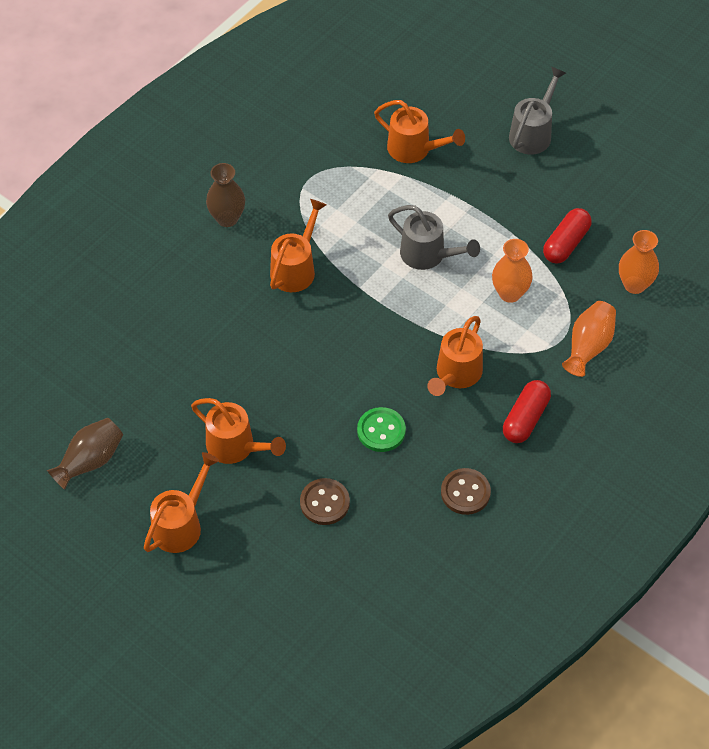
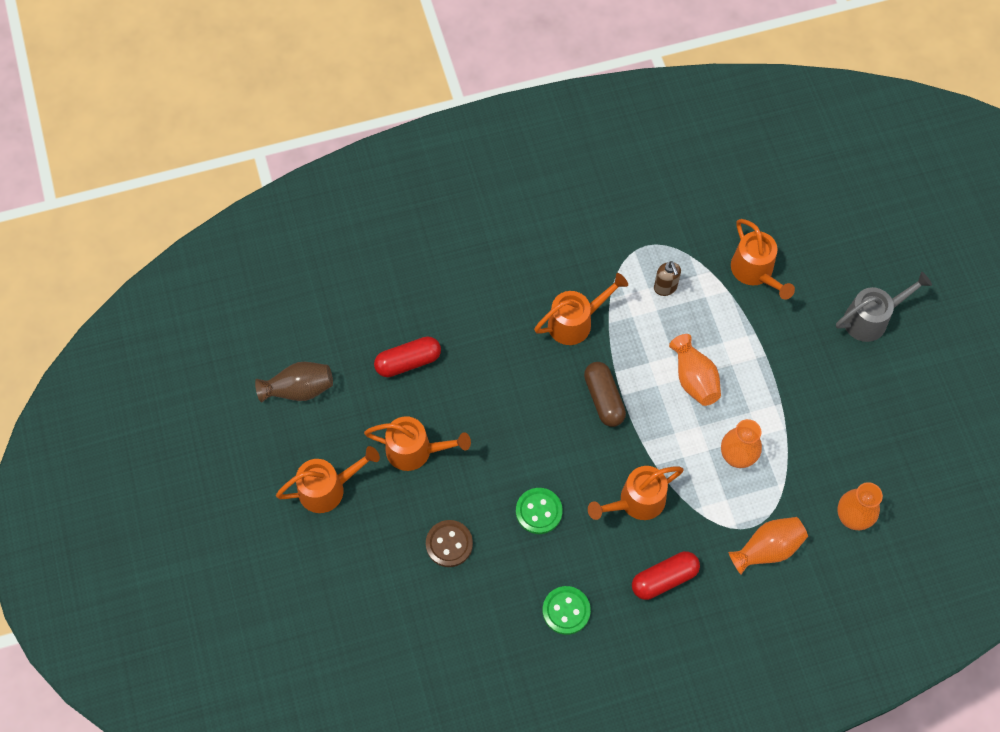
camera: 35 degrees right, 10 degrees up
orange watering can [191,398,286,464] -> orange watering can turned 60 degrees counterclockwise [364,416,471,471]
brown vase [206,163,245,227] -> none
grey watering can [388,205,480,270] -> orange vase [669,334,721,406]
brown button [441,468,491,515] -> green button [543,586,591,635]
red capsule [543,208,592,264] -> red capsule moved to [374,336,441,377]
none -> brown capsule [584,362,626,427]
none -> brown soap dispenser [654,261,681,296]

